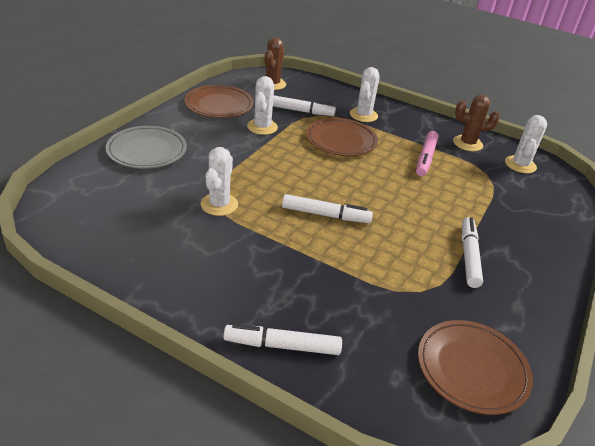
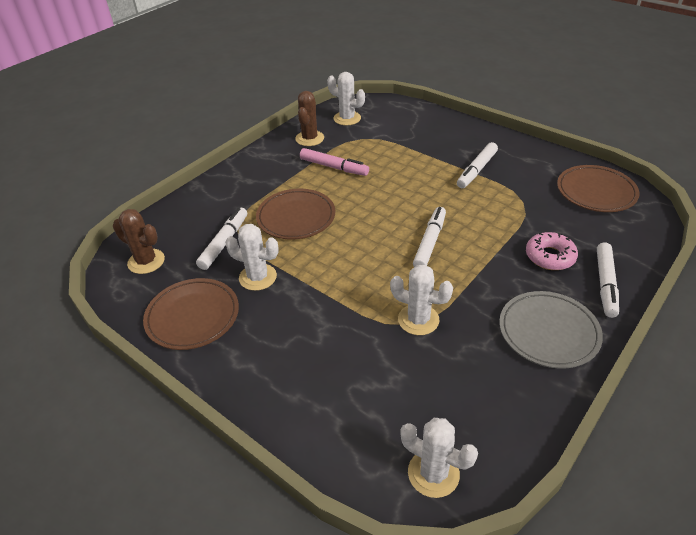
camera: 75 degrees left, 5 degrees up
grey plate [105,126,187,169] -> grey plate moved to [499,291,603,369]
white cactus [350,67,380,122] -> white cactus moved to [400,418,478,498]
white marker [462,217,483,288] -> white marker turned 75 degrees counterclockwise [457,142,498,188]
none -> pink donut [526,232,578,270]

